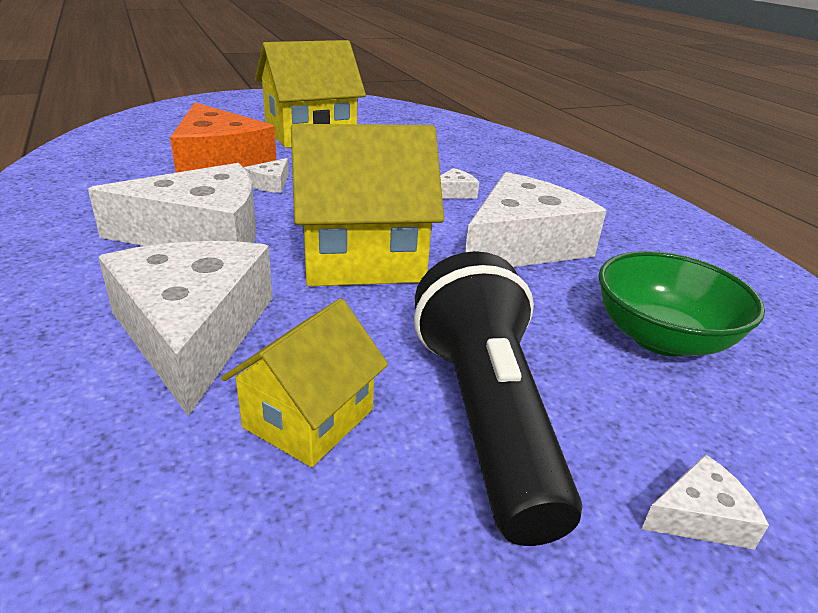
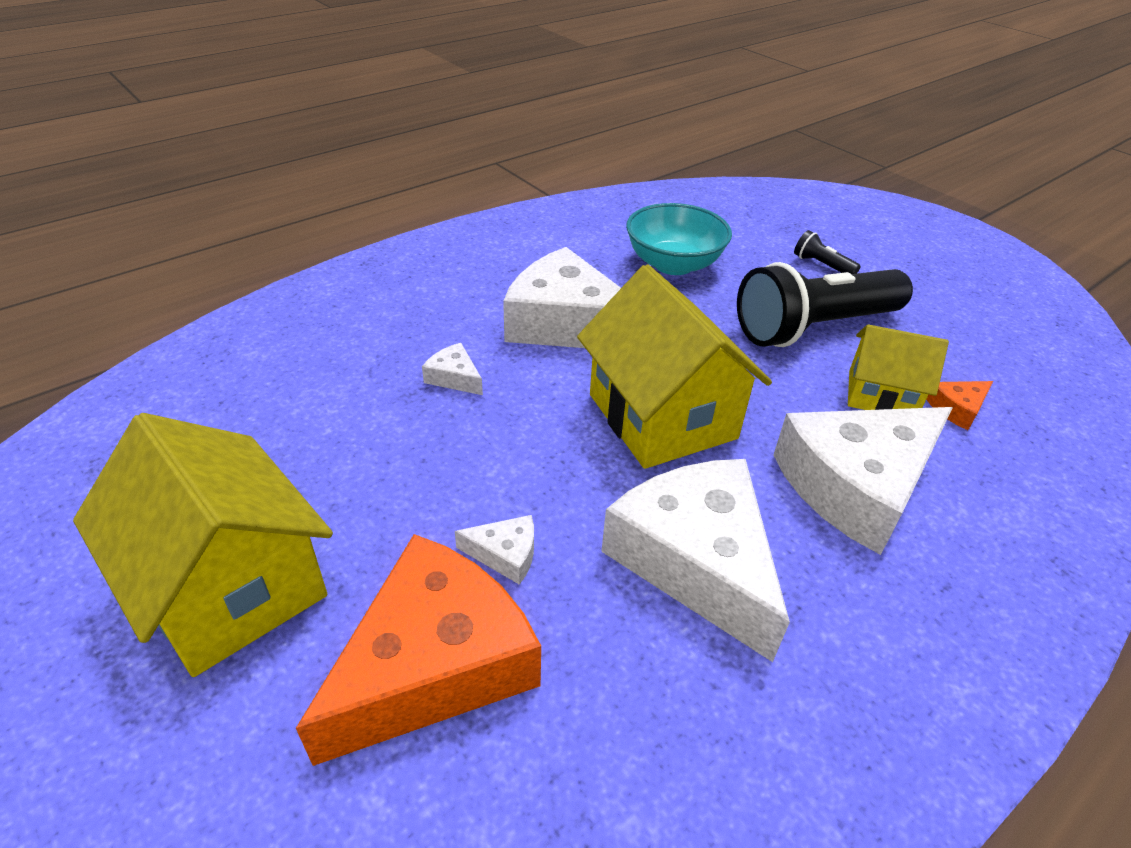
camera: 105 degrees left, 10 degrees up
green bowl [598,251,765,357] -> turquoise bowl [626,203,732,275]
white cheese [642,454,769,550] -> black flashlight [794,230,861,274]
none -> orange cheese [926,381,993,430]

